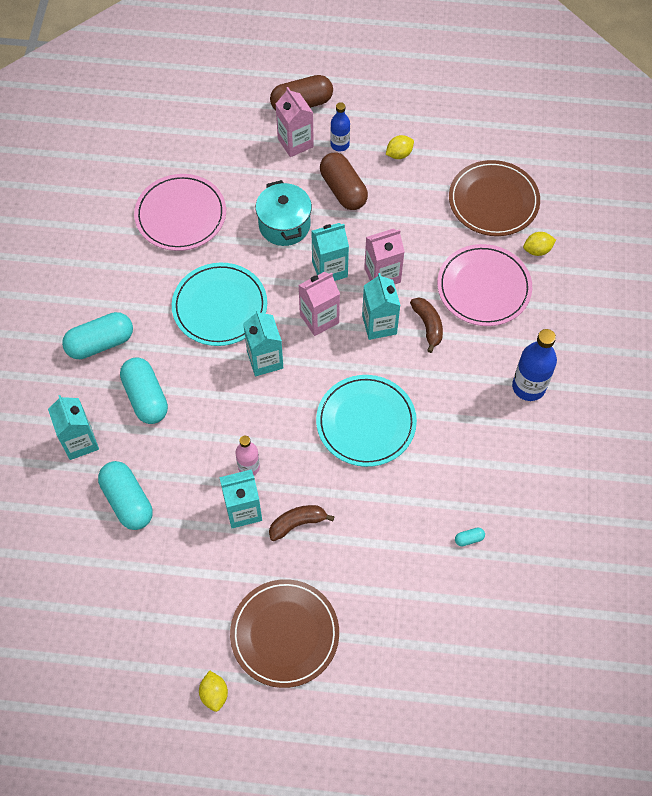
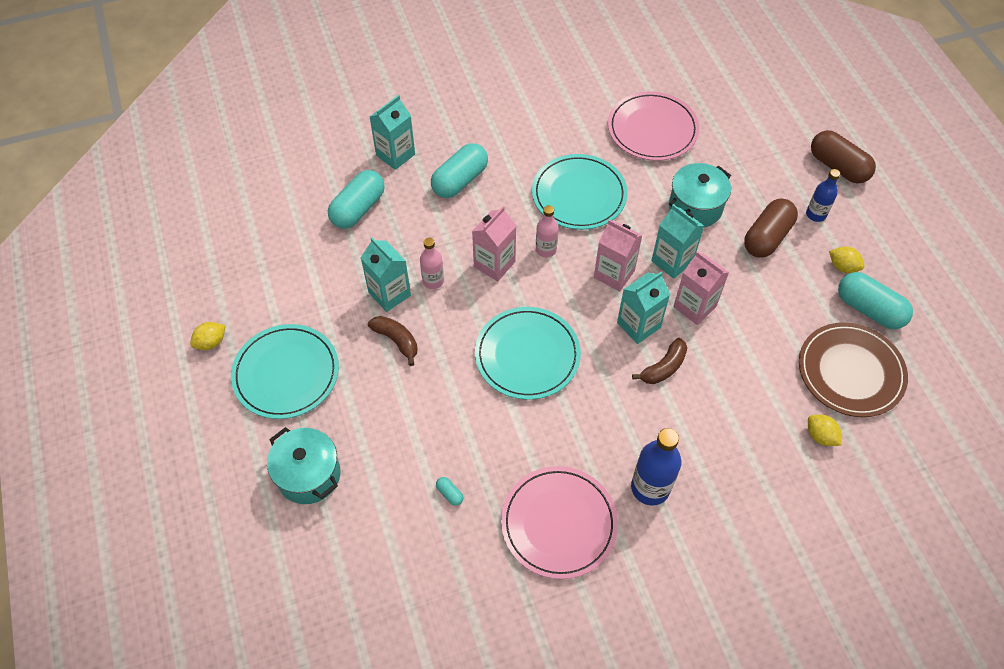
camera: 65 degrees right, 5 degrees down
turquoise capsule [62,312,133,359] -> turquoise capsule moved to [838,272,913,329]
brown plate [230,579,339,688] -> turquoise plate [231,324,339,419]
turquoise carton [243,310,283,376] -> pink bottle [536,205,559,258]
pink carton [276,87,314,157] -> pink carton moved to [472,206,516,281]
pink plate [437,244,532,326] -> pink plate moved to [501,466,618,579]
none -> turquoise pot [267,427,340,504]

